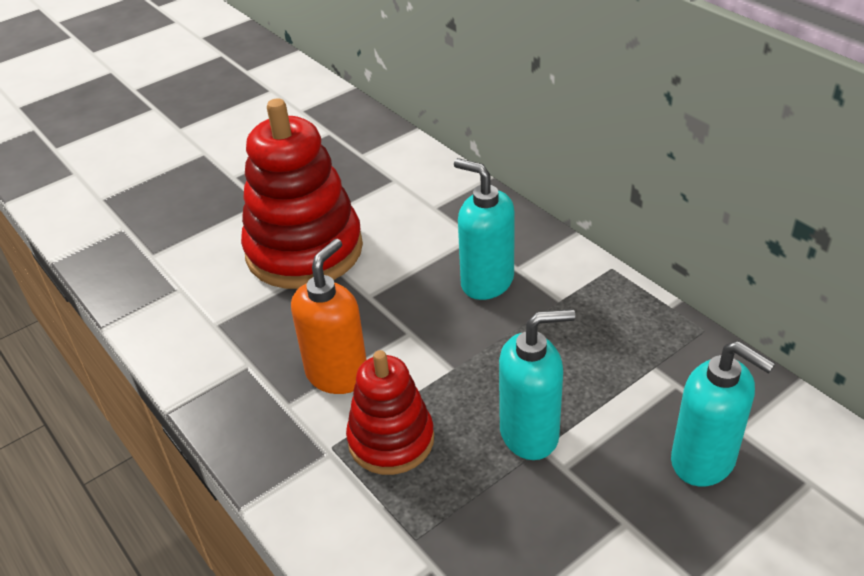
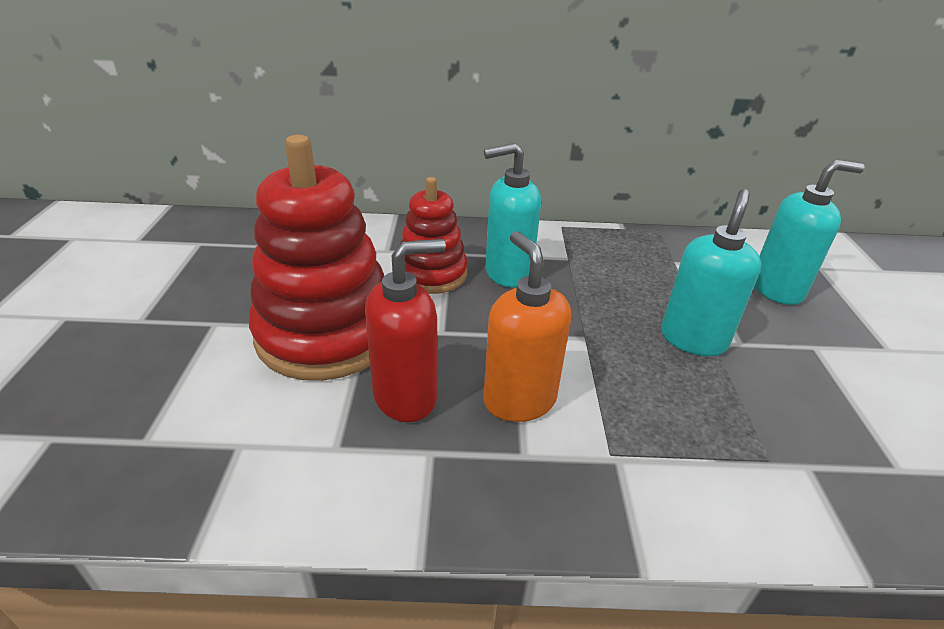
camera: 55 degrees left, 5 degrees down
red stacking toy [346,350,434,475] -> red stacking toy moved to [400,177,468,294]
none -> red soap dispenser [365,239,446,422]

